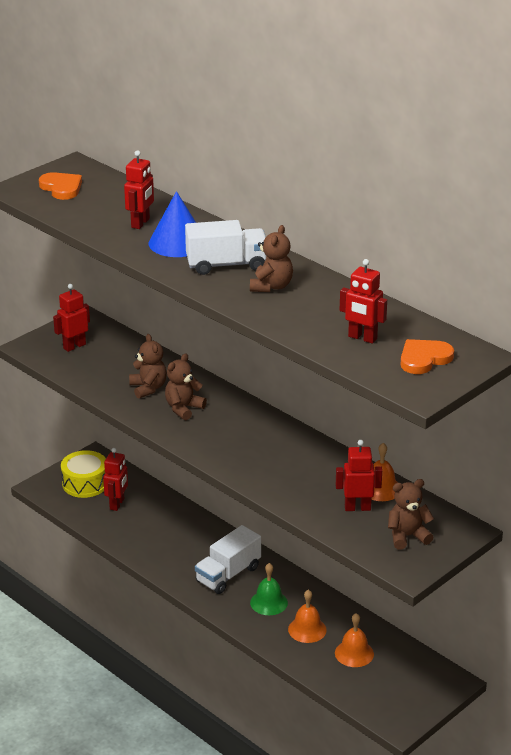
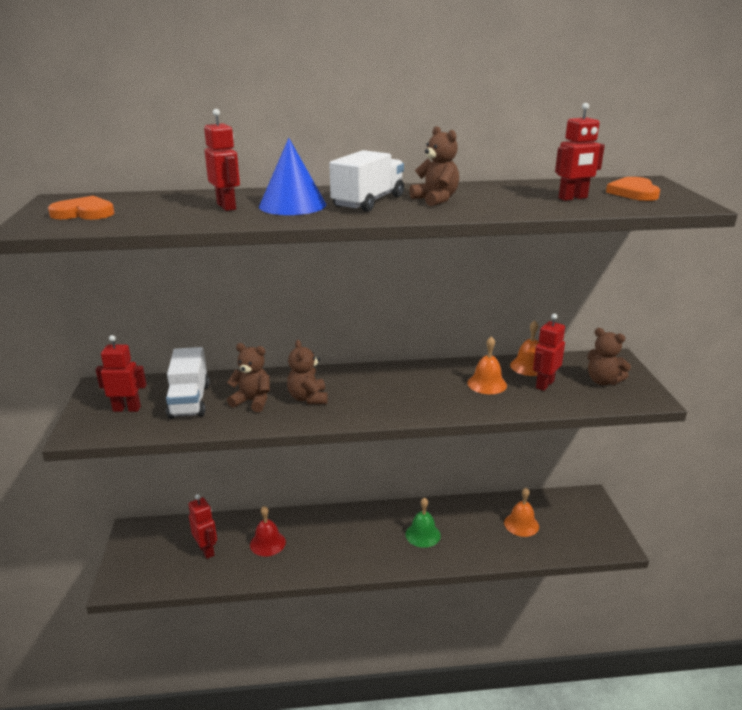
camera: 50 degrees left, 5 degrees down
red robot [53,284,90,352] -> red robot turned 90 degrees clockwise [95,335,147,412]
yellow drum [61,450,106,498] -> none
white truck [195,525,261,594] -> white truck moved to [166,347,210,419]
orange bell [288,590,327,643] -> orange bell moved to [467,336,507,394]
brown teddy bear [388,479,434,550] -> brown teddy bear turned 75 degrees counterclockwise [587,328,631,385]
none -> red bell [250,506,286,556]

